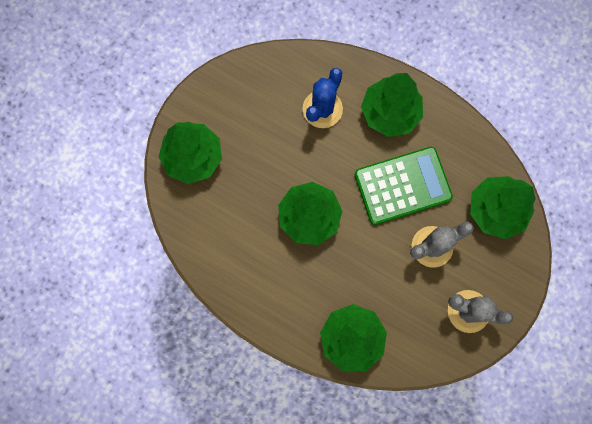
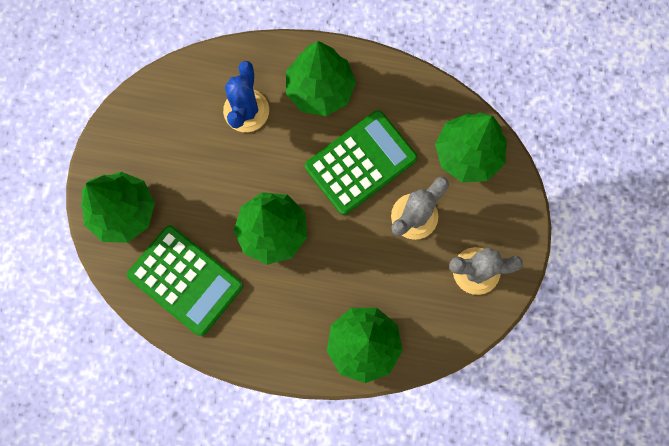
camera: 20 degrees left, 0 degrees up
none -> green calculator [127,225,243,336]

